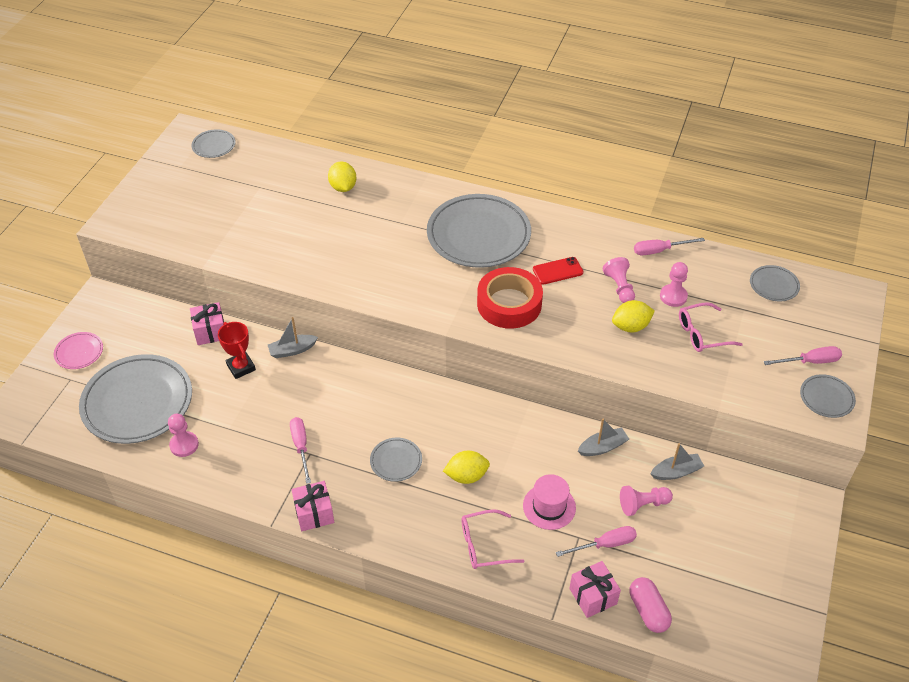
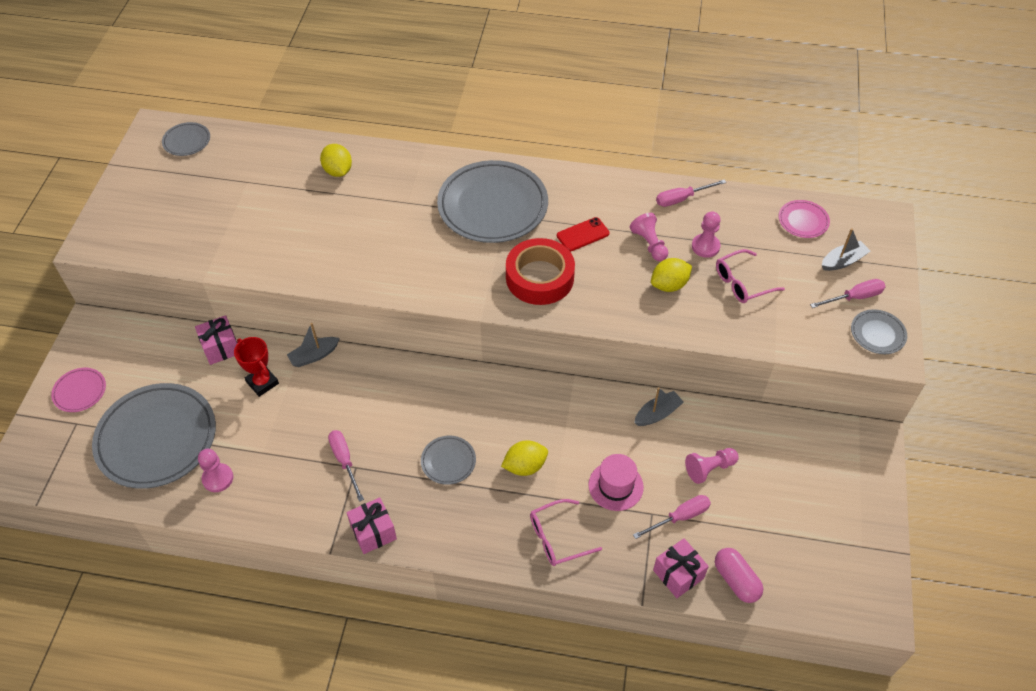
camera: 10 degrees left, 5 degrees up
grey boat [650,443,704,480] -> grey boat moved to [822,228,870,271]
grey plate [750,265,800,301] -> pink plate [779,200,830,238]

